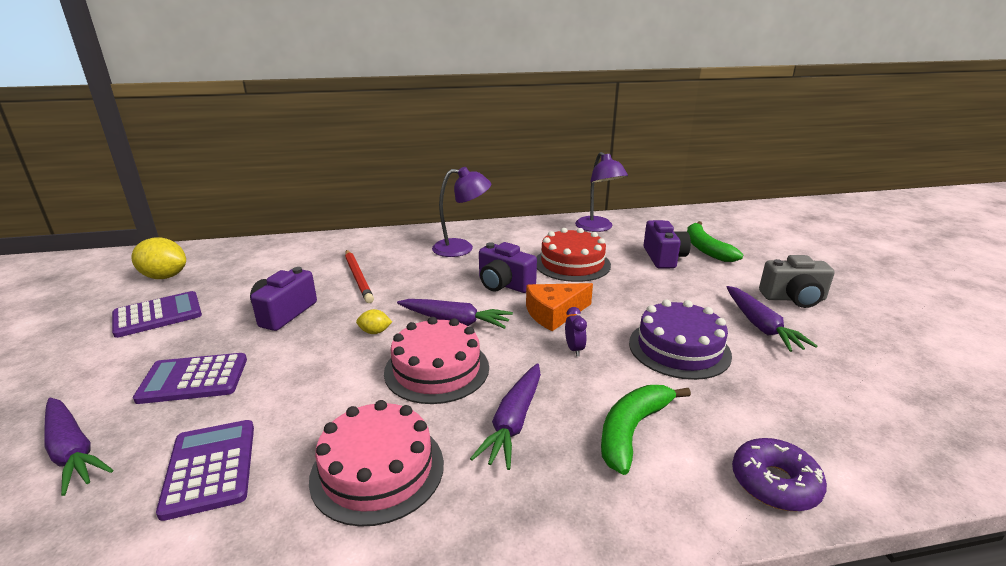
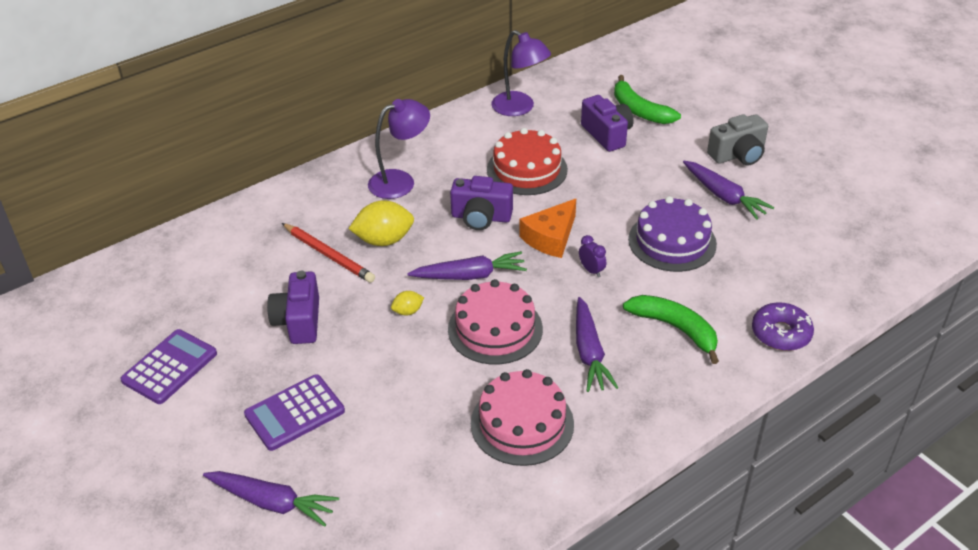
camera: 25 degrees left, 15 degrees up
yellow lemon [131,237,186,279] -> yellow lemon moved to [348,200,414,246]
purple calculator [156,420,254,521] -> none
green banana [601,385,691,475] -> green banana turned 120 degrees clockwise [623,295,719,364]

